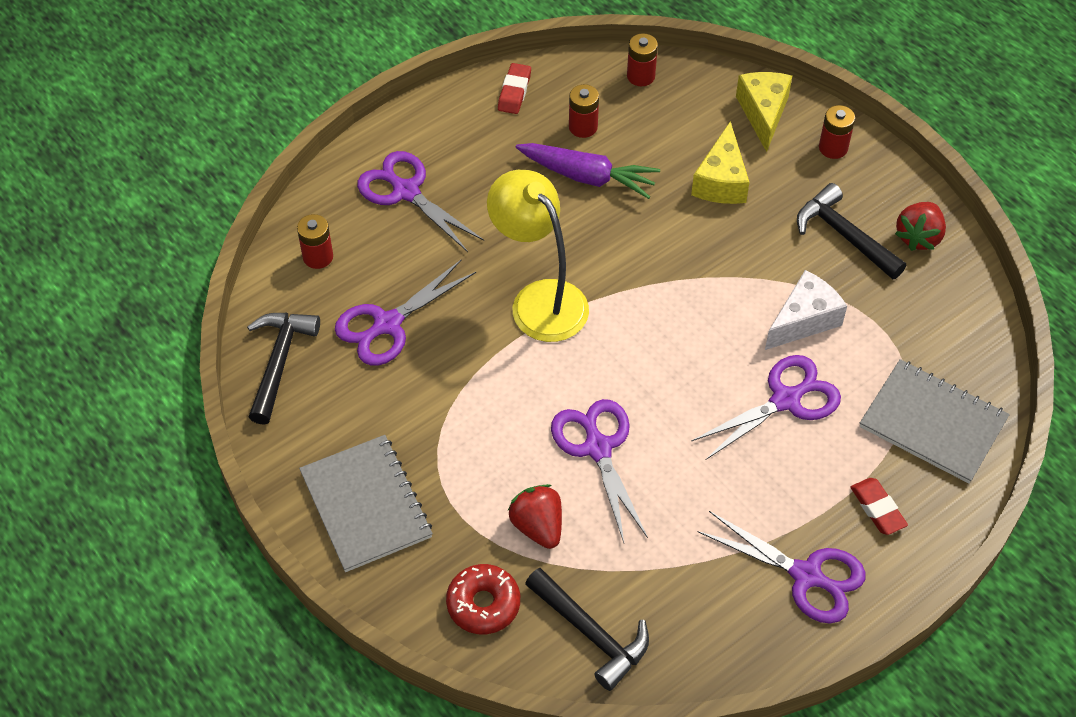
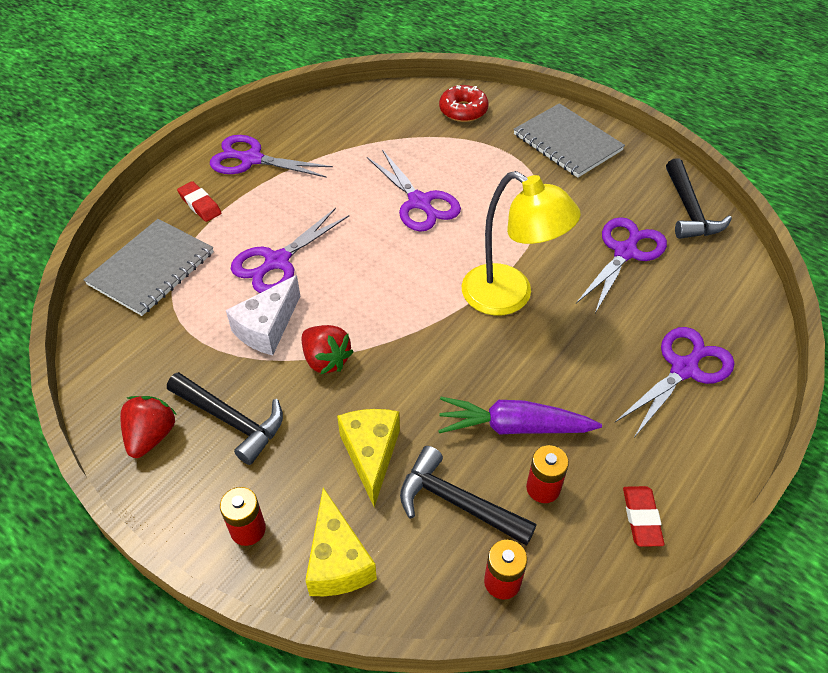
camera: 165 degrees right, 5 degrees down
red battery [297,214,333,269] -> none
purple scissors [357,151,484,252] -> purple scissors turned 75 degrees counterclockwise [615,327,735,438]
red strawberry [508,484,562,549] -> red strawberry moved to [302,325,354,375]
black hammer [525,568,649,691] -> black hammer moved to [400,446,537,546]
grey notebook [860,359,1010,483] -> grey notebook turned 75 degrees counterclockwise [84,219,214,316]

